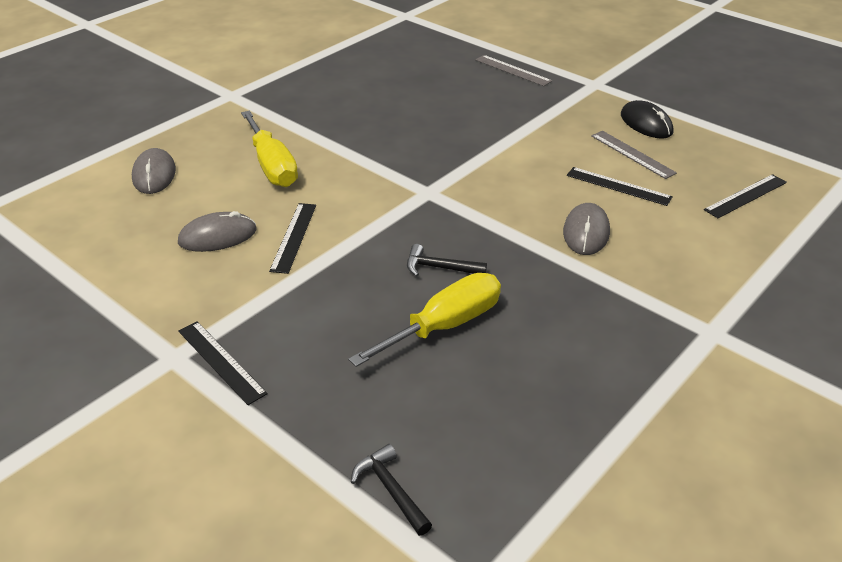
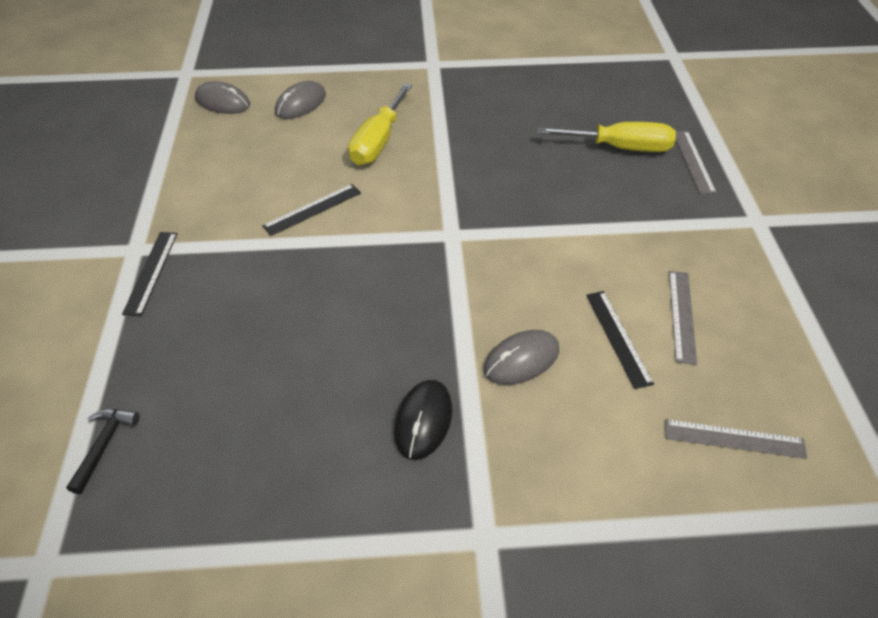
camera: 45 degrees right, 10 degrees up
grey mouse [178,211,256,252] -> grey mouse moved to [195,82,250,114]
yellow screwdriver [348,273,501,367] -> yellow screwdriver moved to [538,122,676,152]
black hammer [407,244,487,276] -> none
black mouse [621,100,673,139] -> black mouse moved to [394,380,452,460]
black ruler [704,174,787,218] -> grey ruler [665,419,807,459]

